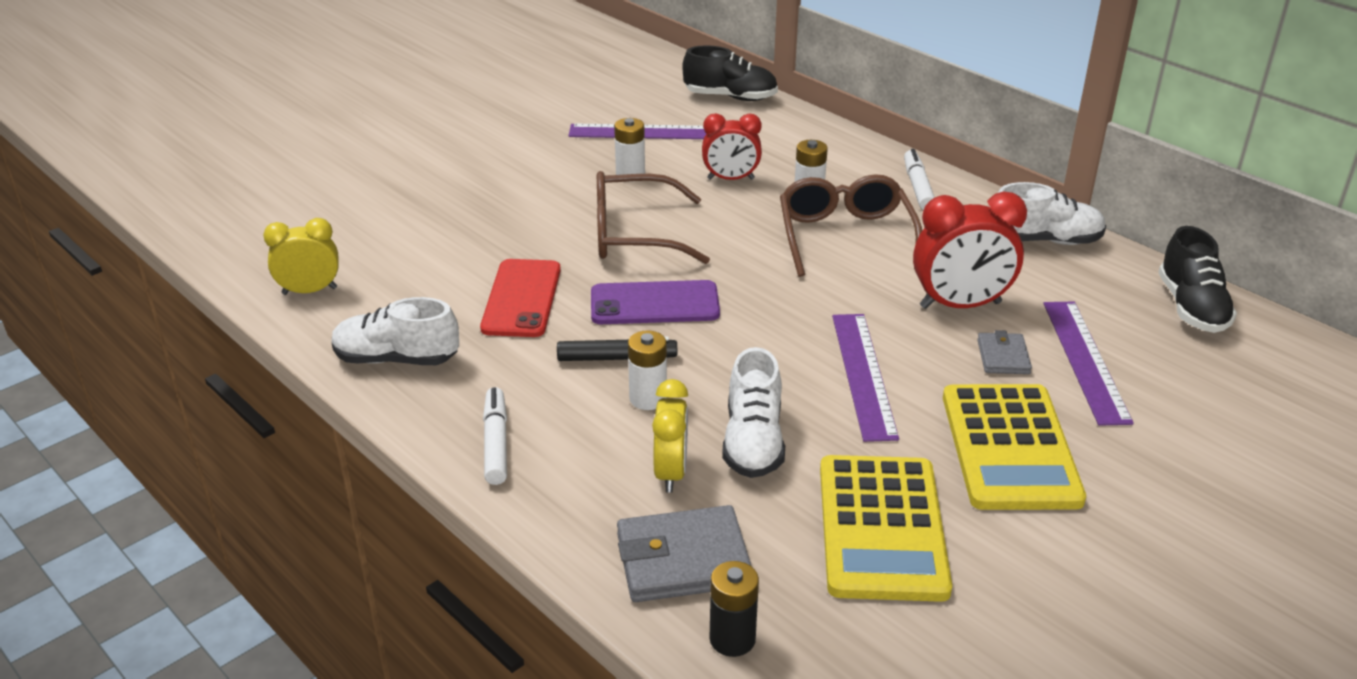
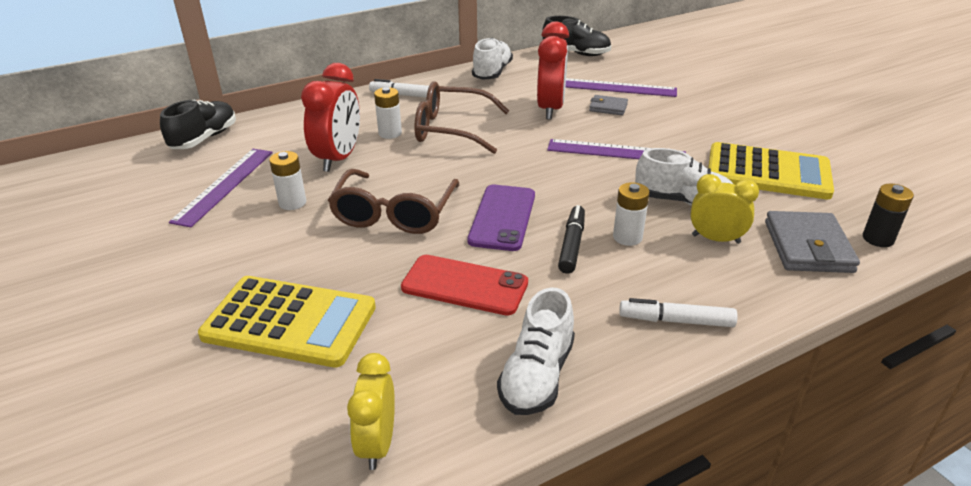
camera: 75 degrees left, 0 degrees up
red clock [702,113,762,180] -> red clock [301,63,360,172], size x1.53
yellow calculator [943,384,1086,510] -> yellow calculator moved to [198,276,376,368]

